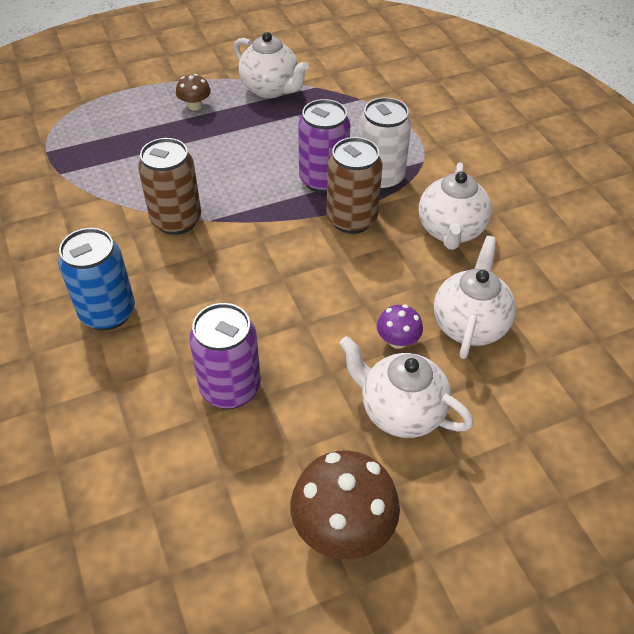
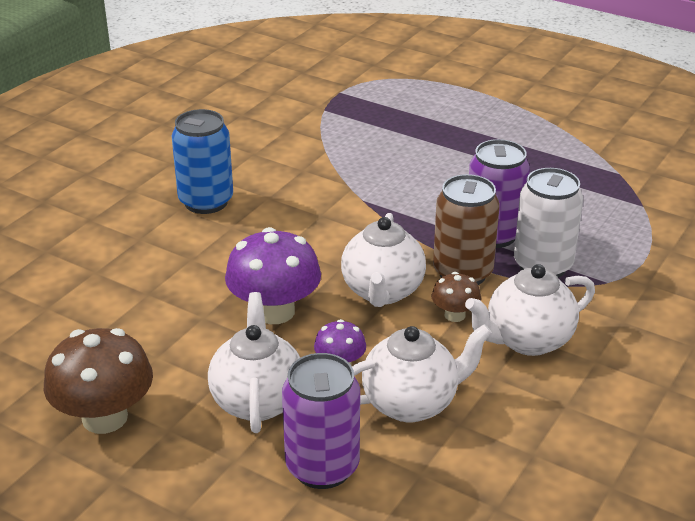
camera: 55 degrees right, 15 degrees down
brown can [138,138,201,235] -> none
brown mushroom [176,74,211,110] -> brown mushroom moved to [432,272,481,322]
purple can [189,303,261,409] -> purple can moved to [282,353,360,489]
white teapot [234,32,309,98] -> white teapot moved to [341,213,426,307]
none -> purple mushroom [225,227,321,324]

